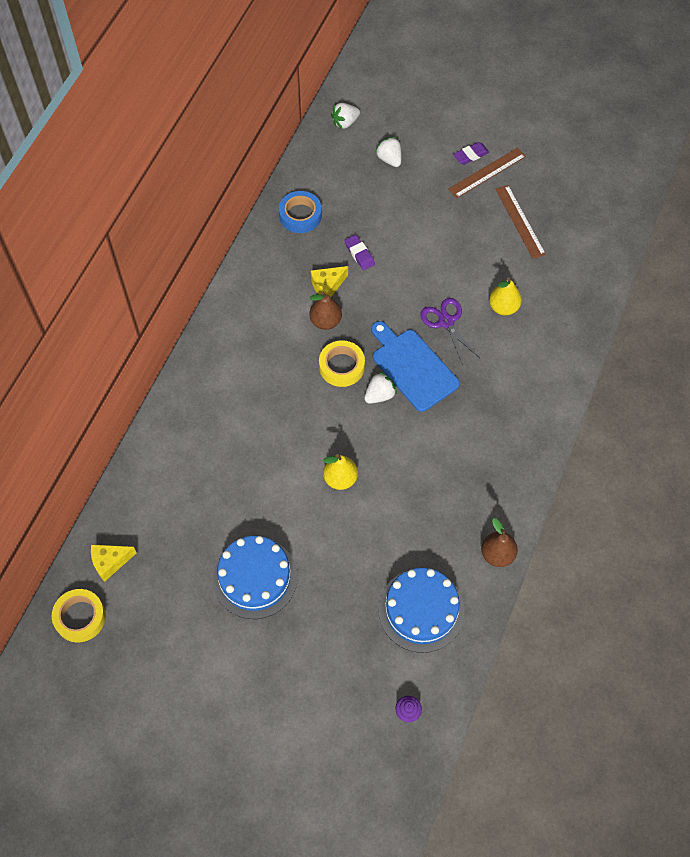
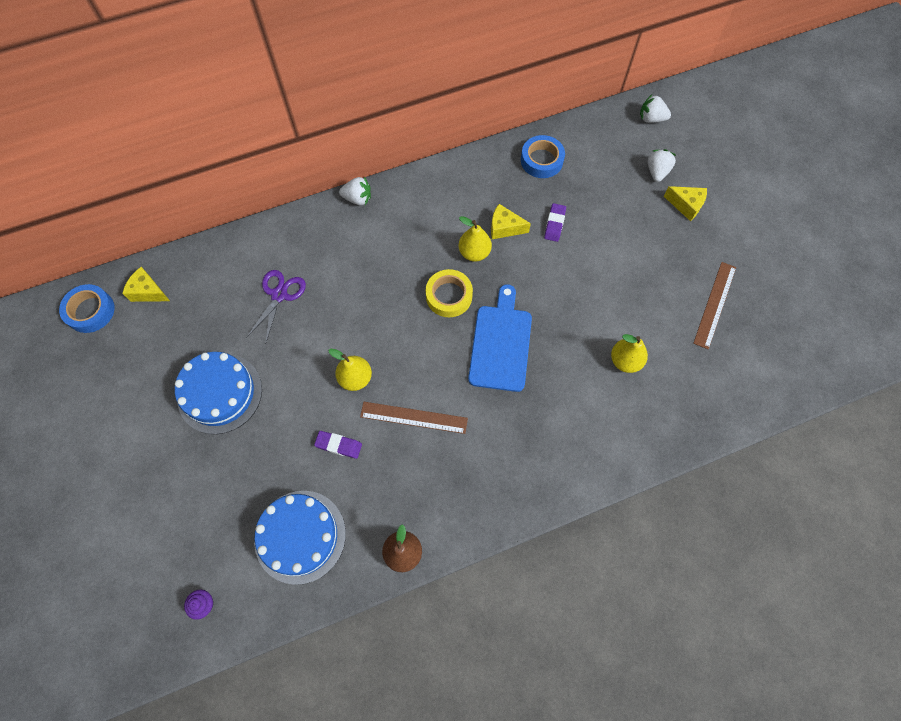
camera: 45 degrees right, 5 degrees up
yellow tape [52,589,106,642] -> blue tape [59,284,115,333]
brown pear [310,292,342,330] -> yellow pear [459,216,492,262]
white strawberry [364,372,397,404] -> white strawberry moved to [339,177,371,205]
purple scissors [420,298,480,365] -> purple scissors moved to [246,270,306,345]
brown ruler [448,148,526,198] -> brown ruler moved to [360,402,468,434]
purple eraser [453,142,489,165] -> purple eraser moved to [314,431,362,459]
none -> yellow cheese [664,186,707,221]

